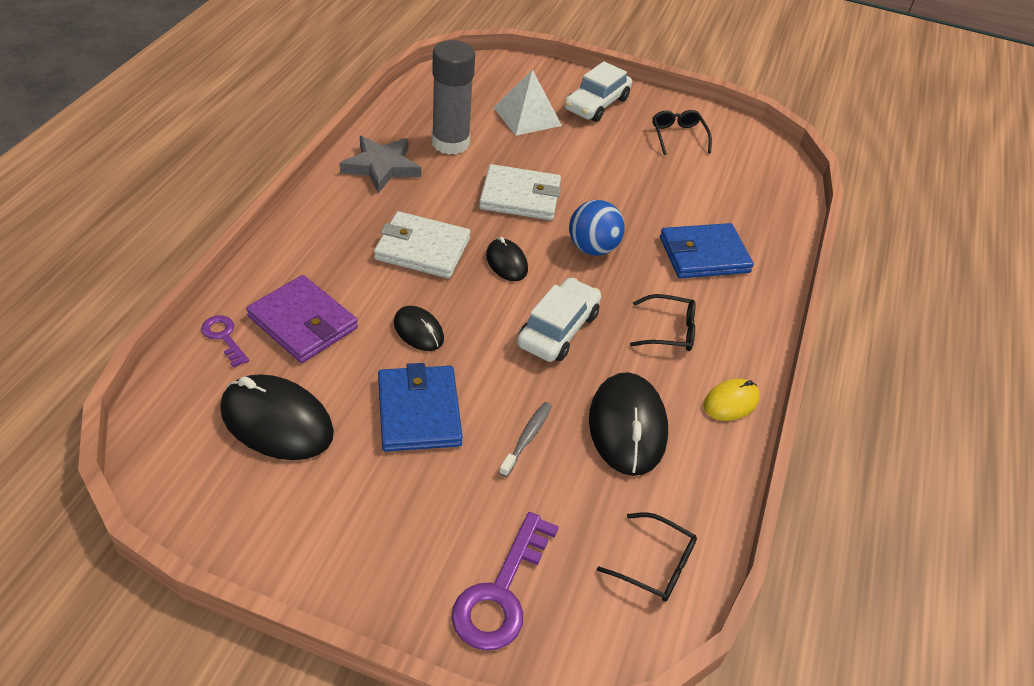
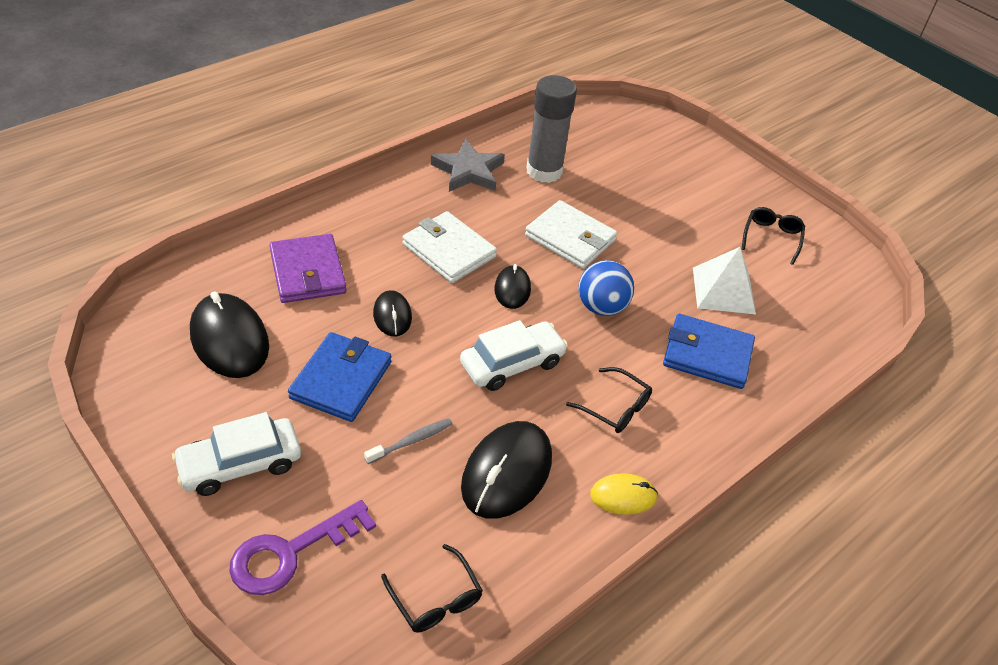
camera: 30 degrees right, 0 degrees up
purple key [201,315,249,368] -> none
white pyramid [493,70,562,136] -> white pyramid moved to [693,247,756,314]
white car [564,61,632,122] -> white car moved to [172,412,301,496]

